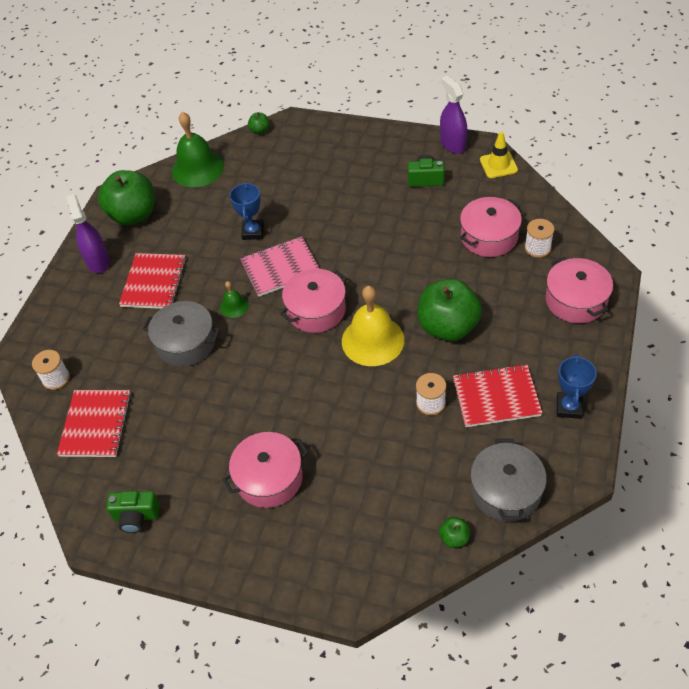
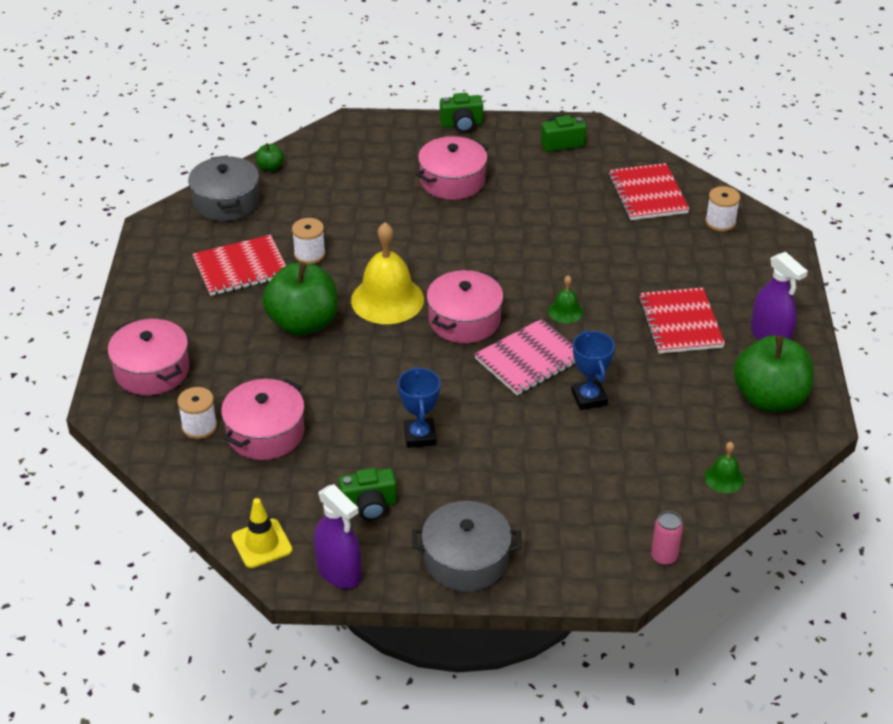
camera: 160 degrees right, 10 degrees down
grey pot [142,301,220,367] -> grey pot moved to [412,501,521,592]
green bell [172,112,224,187] -> green bell [704,442,744,493], size x0.48
green apple [248,112,270,134] -> pink can [651,511,683,566]
blue trophy [557,354,597,419] -> blue trophy moved to [398,367,440,448]
none -> green camera [440,93,483,132]

